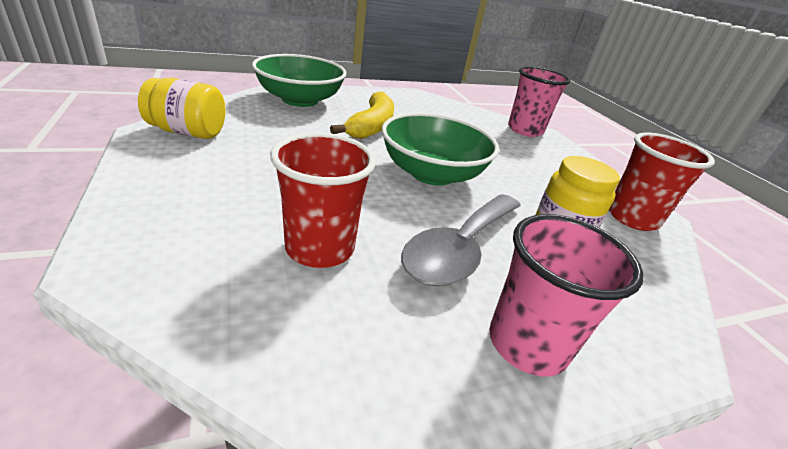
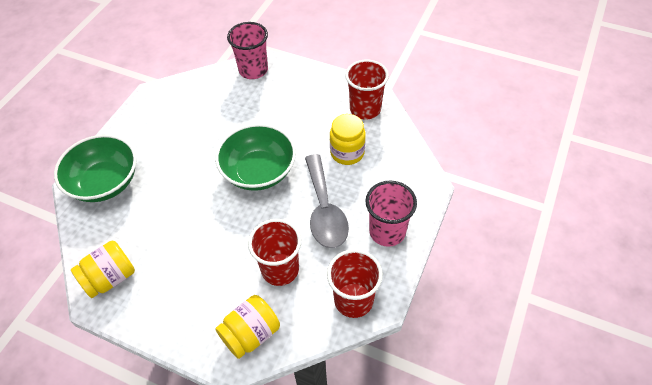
camera: 40 degrees left, 20 degrees up
yellow banana [330,92,394,139] -> none
none -> yellow jar [215,295,280,359]
none -> red cup [327,249,383,318]

